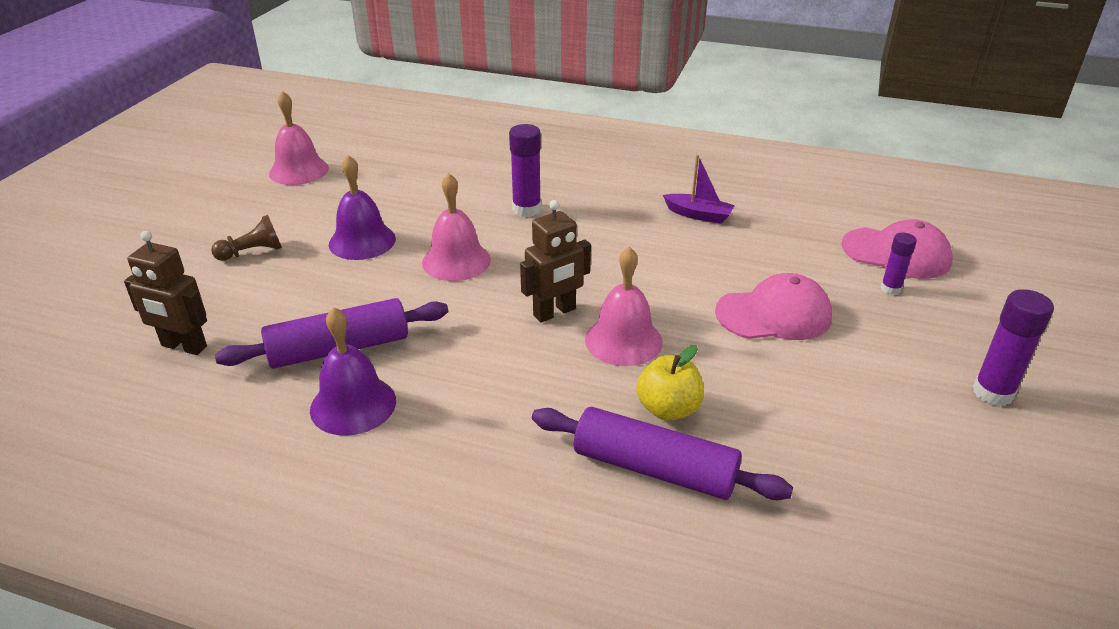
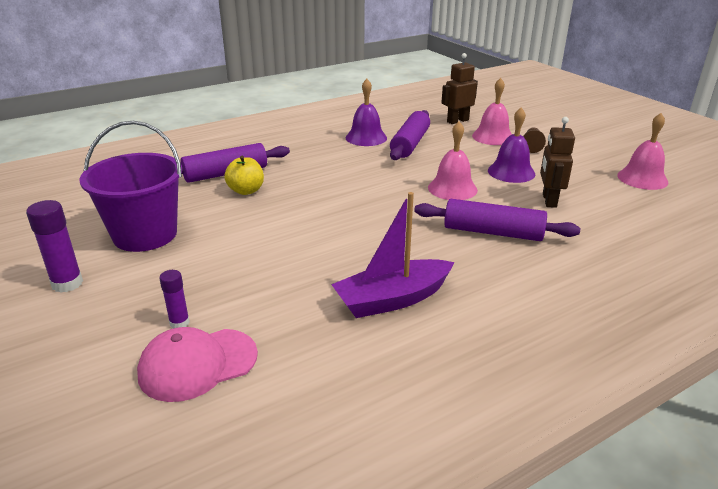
camera: 130 degrees right, 5 degrees down
purple glue stick [509,124,541,217] -> purple rolling pin [414,199,580,241]
brown robot [520,200,591,323] -> brown robot moved to [540,117,575,208]
pink bell [585,246,663,366] -> pink bell moved to [472,78,512,145]
purple boat [663,155,735,224] -> purple boat [331,192,454,318], size x1.73
pink cap [715,273,832,340] -> none
none -> purple bucket [80,121,182,252]

